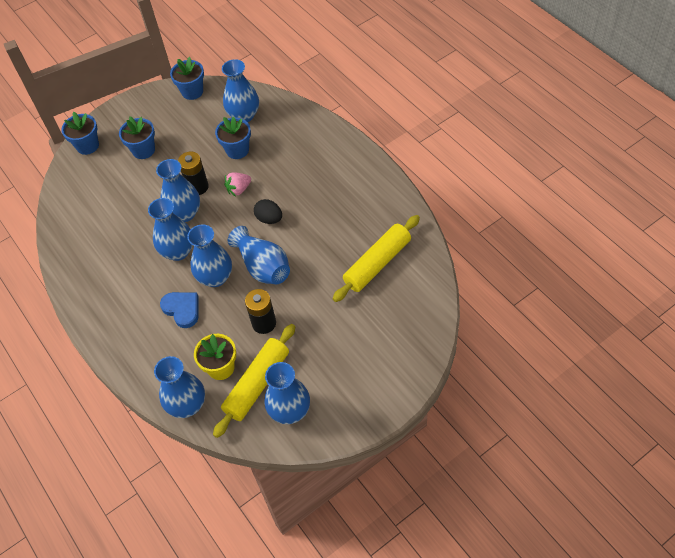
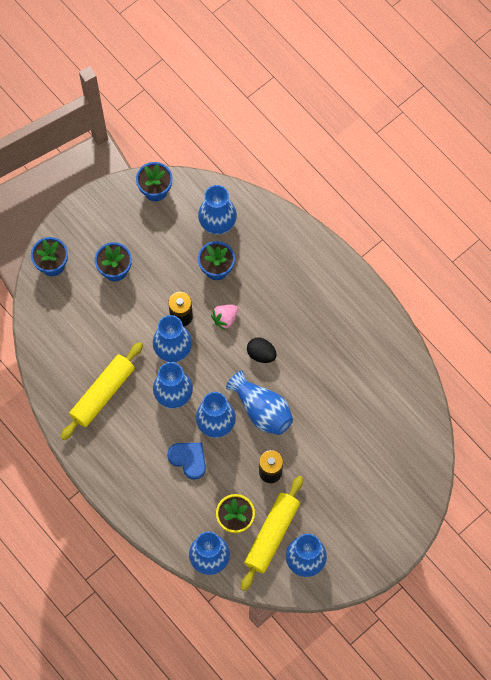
camera: 10 degrees left, 15 degrees up
yellow rolling pin [333,215,420,302] -> yellow rolling pin moved to [60,342,143,440]

